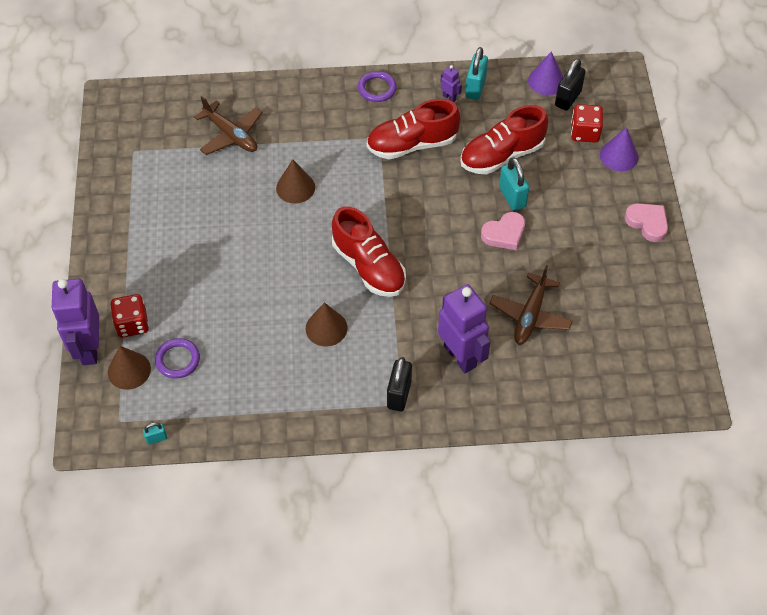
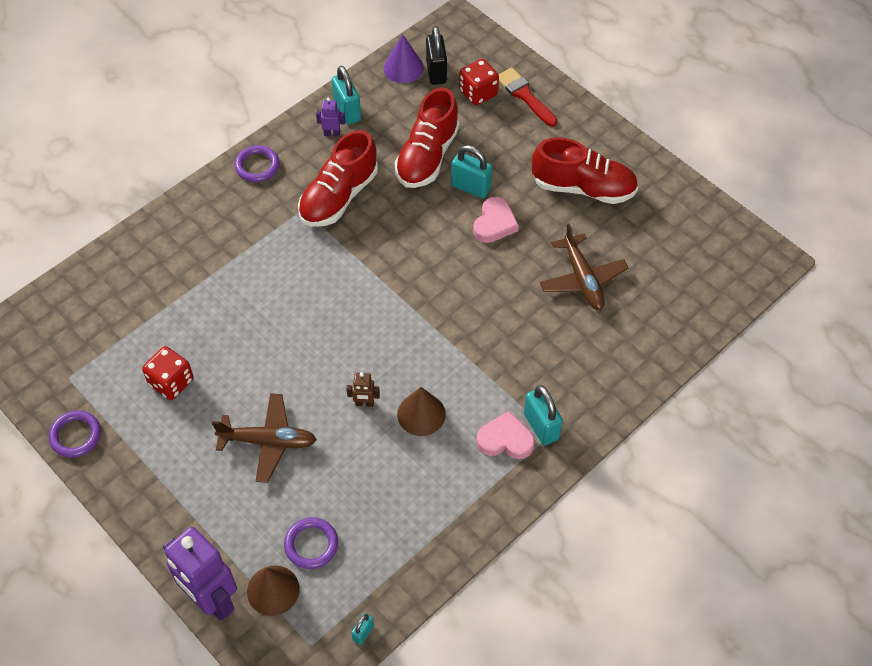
camera: 40 degrees left, 0 degrees up
red dice [110,294,149,338] -> red dice moved to [142,346,194,400]
brown plane [194,96,263,155] -> brown plane moved to [212,393,317,483]
brown cone [276,159,315,204] -> none
red shoe [332,206,406,297] -> red shoe moved to [532,137,638,204]
black padlock [387,357,412,412] -> turquoise padlock [524,385,563,445]
purple robot [438,284,491,373] -> none
purple cone [600,127,638,172] -> red brush [498,67,558,127]
pink heart [625,203,668,242] -> pink heart moved to [477,411,535,459]
none -> purple ring [49,410,101,458]
none -> brown robot [347,372,380,407]

